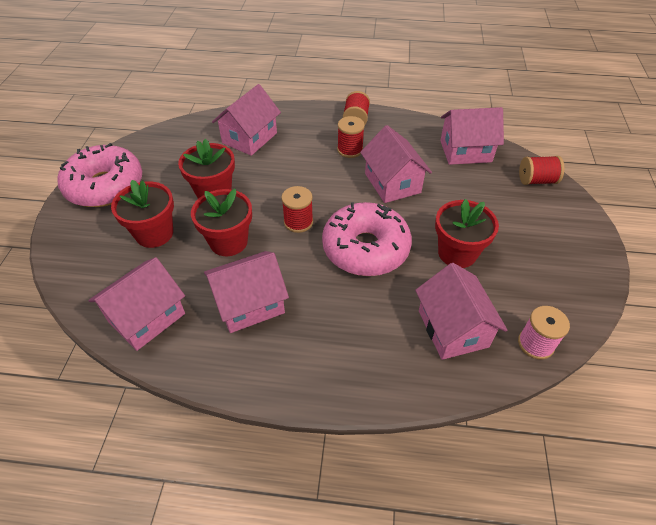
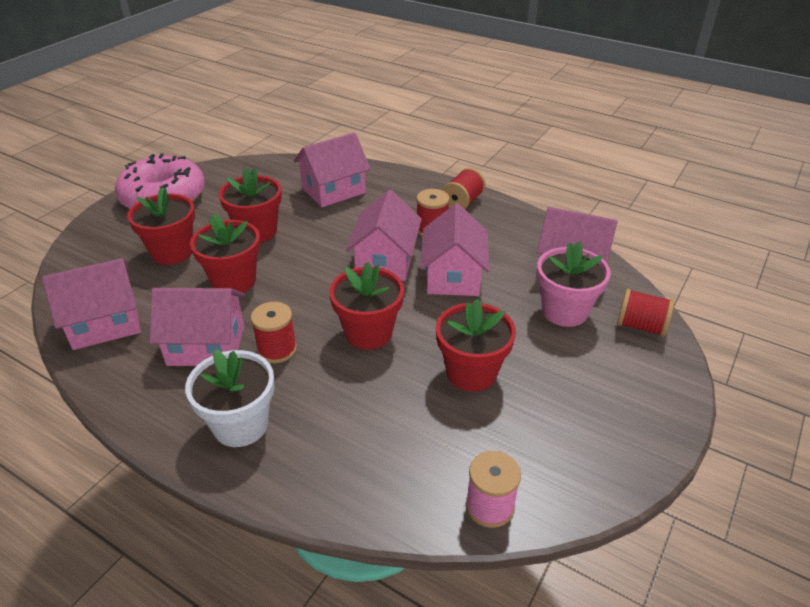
camera: 25 degrees right, 10 degrees down
red spool [281,186,313,233] -> red spool moved to [251,302,297,363]
pink donut [322,202,412,276] -> red flower pot [329,262,404,350]
pink house [415,263,508,360] -> pink house moved to [346,190,422,281]
none -> white flower pot [185,349,275,447]
none -> pink flower pot [537,241,611,327]

